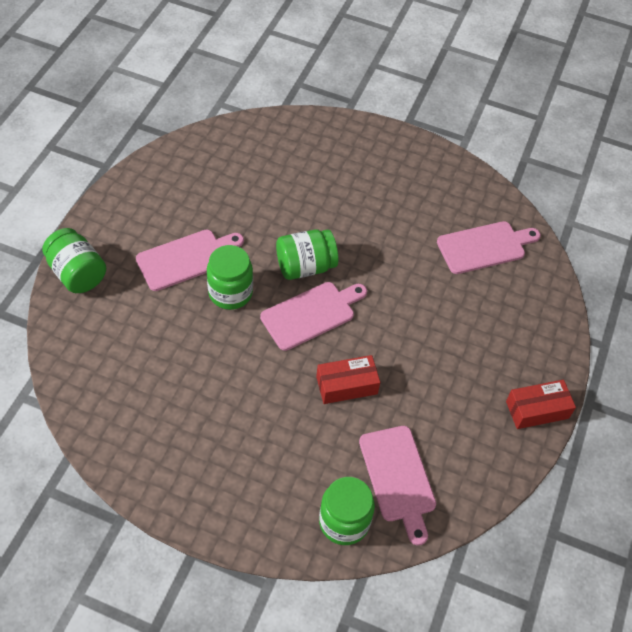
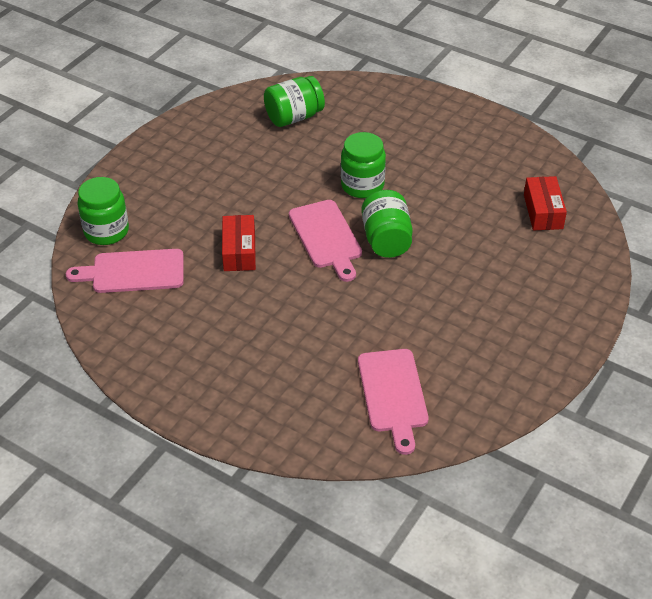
camera: 105 degrees right, 10 degrees down
green jar [42,228,106,293] -> green jar moved to [264,76,325,127]
pink cutting board [136,230,244,291] -> none
red box [506,380,576,429] -> red box moved to [524,176,567,230]

